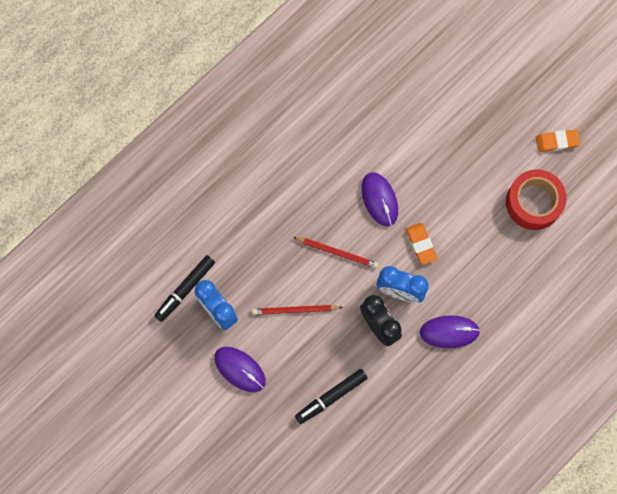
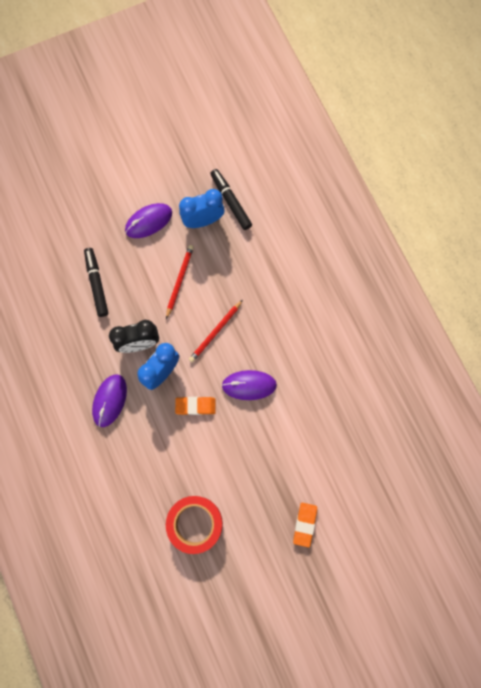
camera: 110 degrees right, 0 degrees up
orange eraser [536,129,580,152] -> orange eraser moved to [293,503,317,547]

